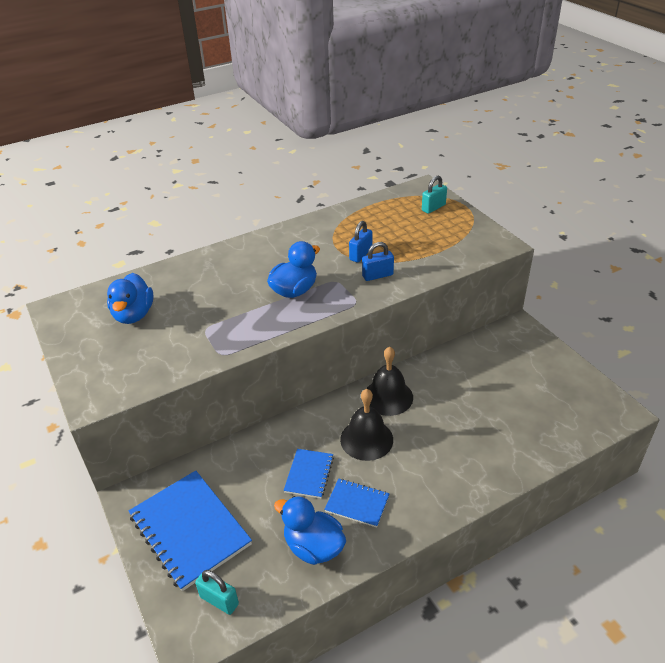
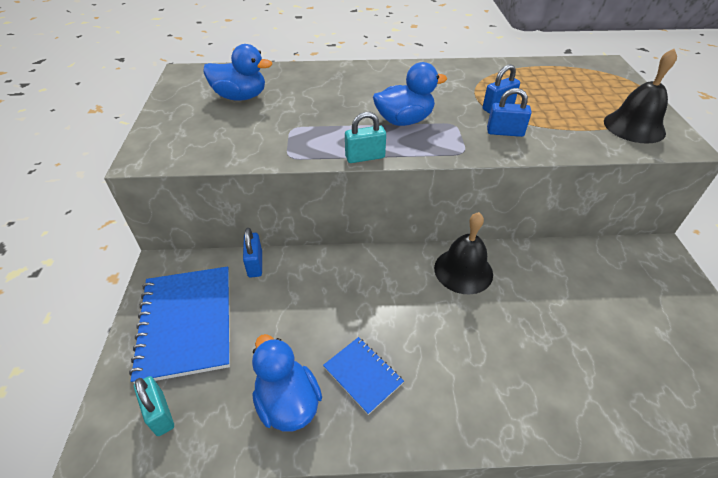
camera: 25 degrees right, 5 degrees up
blue duck [107,273,154,324] -> blue duck turned 105 degrees counterclockwise [203,44,272,101]
blue notebook [284,449,334,498] -> none
black bell [340,389,393,461] -> black bell moved to [604,49,677,144]
turquoise padlock [422,176,447,214] -> turquoise padlock moved to [345,112,386,163]
none -> blue padlock [243,228,262,278]

